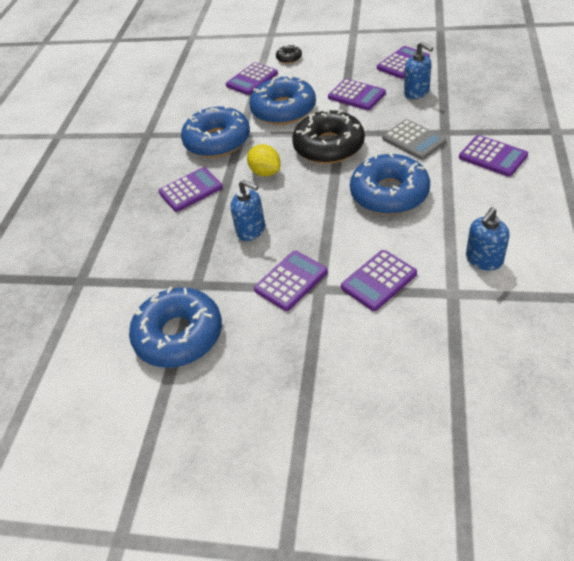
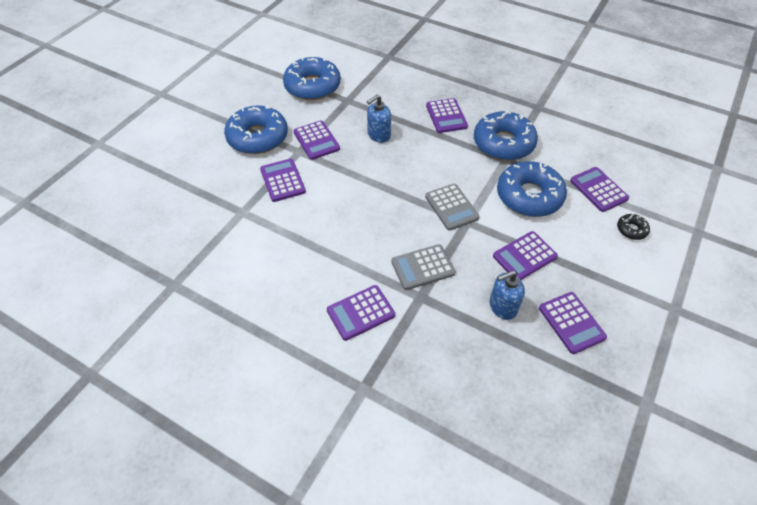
camera: 105 degrees right, 5 degrees up
yellow lemon [247,144,281,177] -> none
black donut [292,109,365,164] -> grey calculator [425,184,480,231]
blue donut [350,153,430,215] -> blue donut moved to [224,105,288,154]
blue soap dispenser [466,207,509,271] -> none

